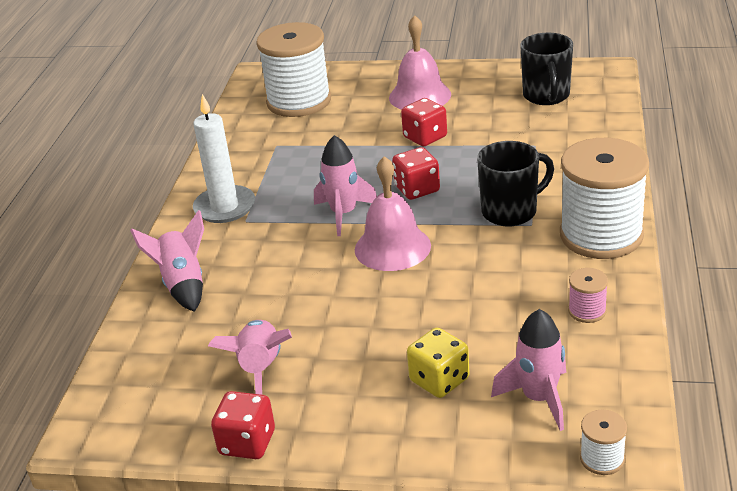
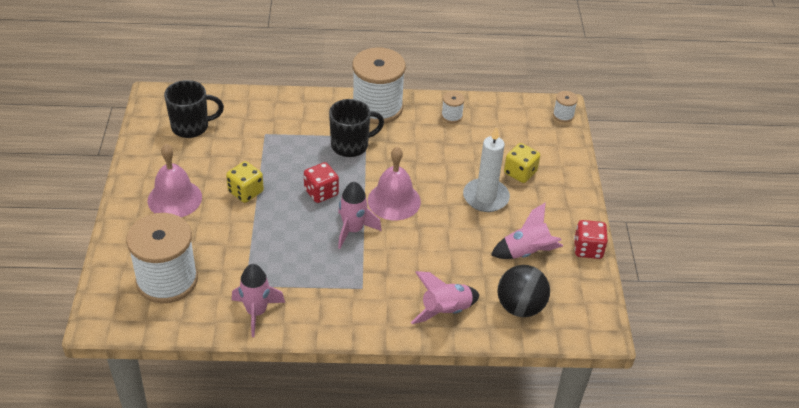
camera: 105 degrees left, 10 degrees up
white candle [193,94,255,223] -> white candle moved to [463,126,510,212]
red dice [401,98,447,147] -> yellow dice [226,161,264,203]
black mug [477,141,554,226] -> black mug turned 105 degrees clockwise [329,99,384,157]
pink rocket [491,309,566,431] -> pink rocket moved to [232,264,285,337]
pink spool [568,268,608,323] -> white spool [441,91,465,123]
none -> black ball [497,265,550,317]

